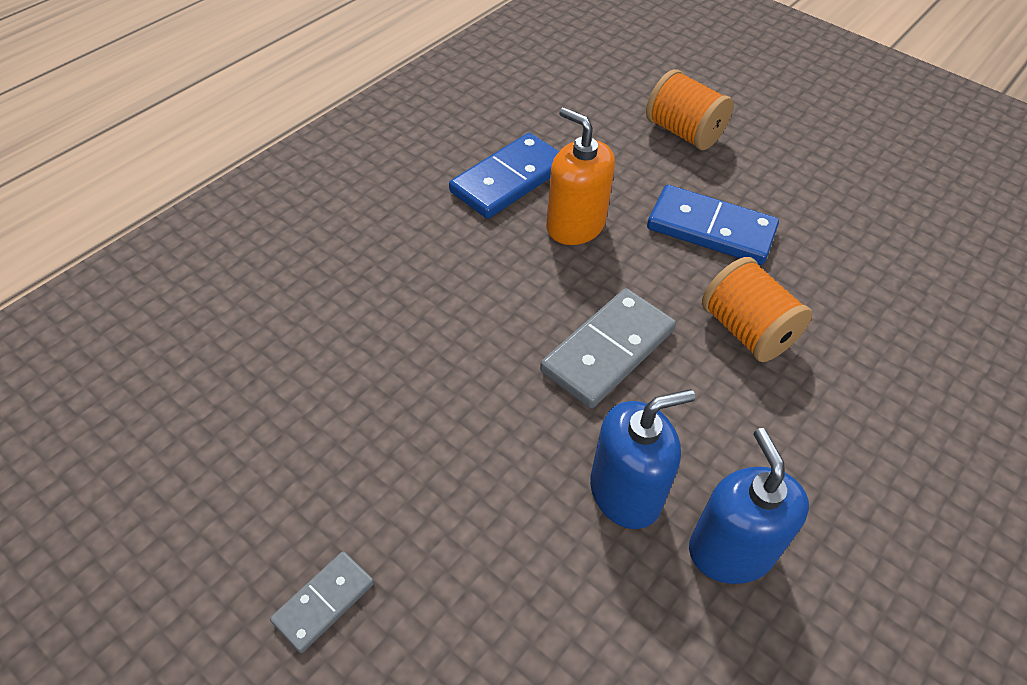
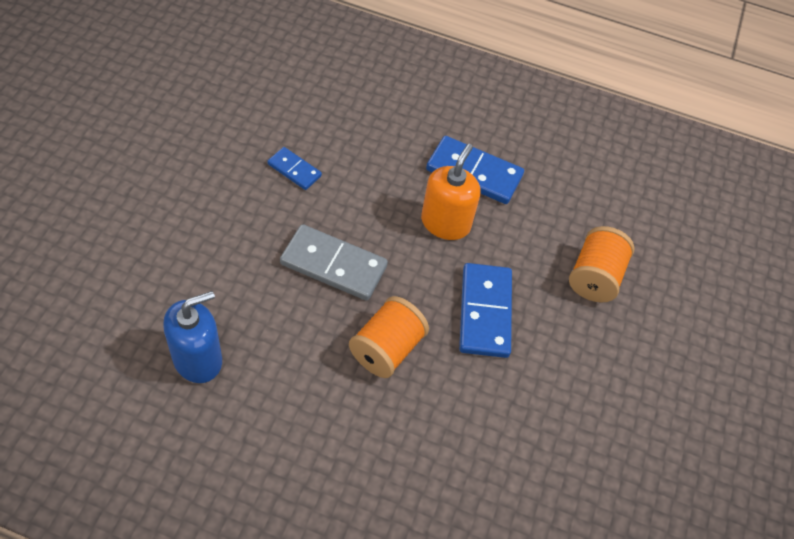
camera: 65 degrees right, 5 degrees up
grey domino [270,551,374,653] -> none
blue soap dispenser [590,389,695,529] -> none
none -> blue domino [267,147,322,190]

